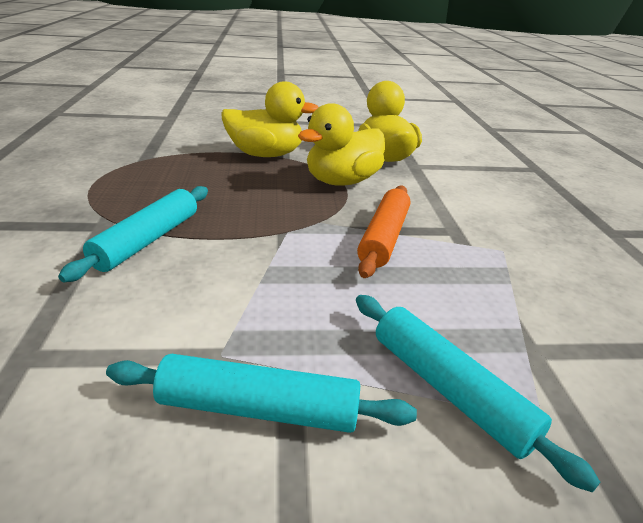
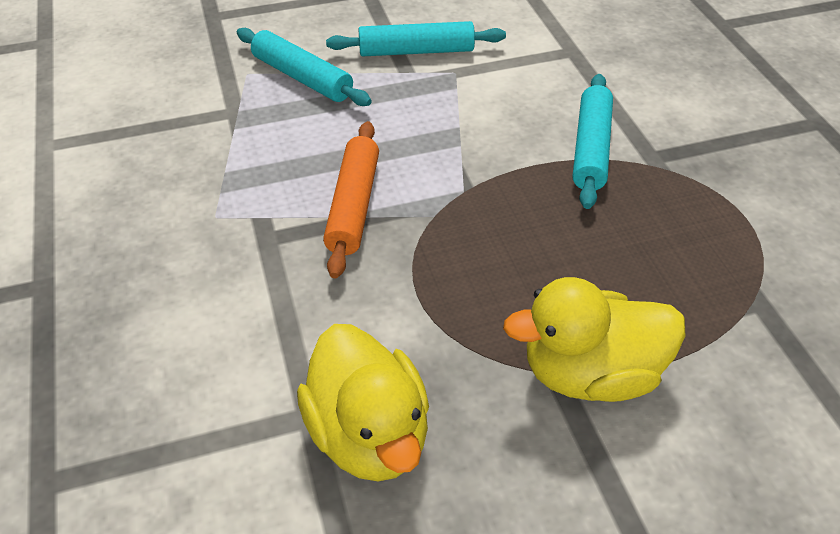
camera: 170 degrees right, 15 degrees up
yellow duck [298,103,385,186] -> none

